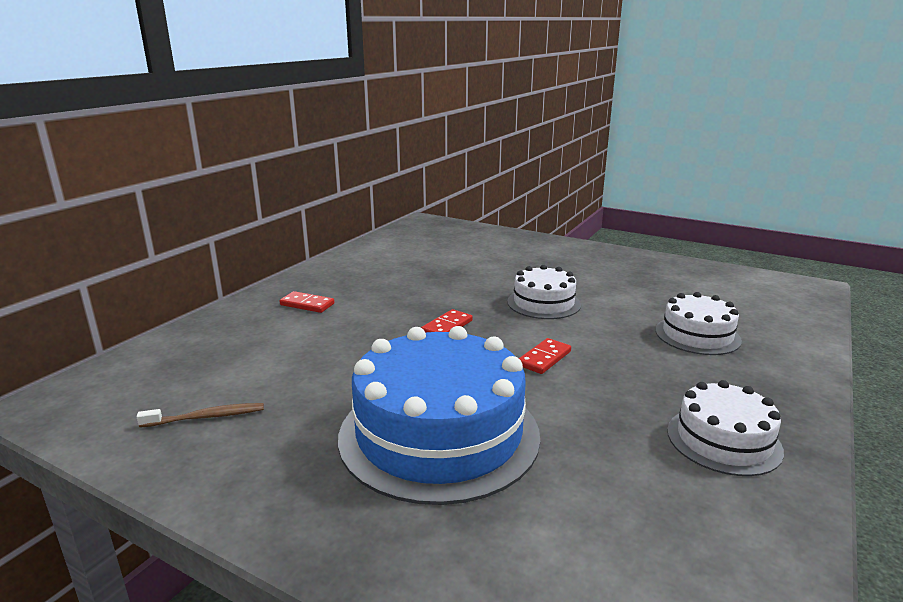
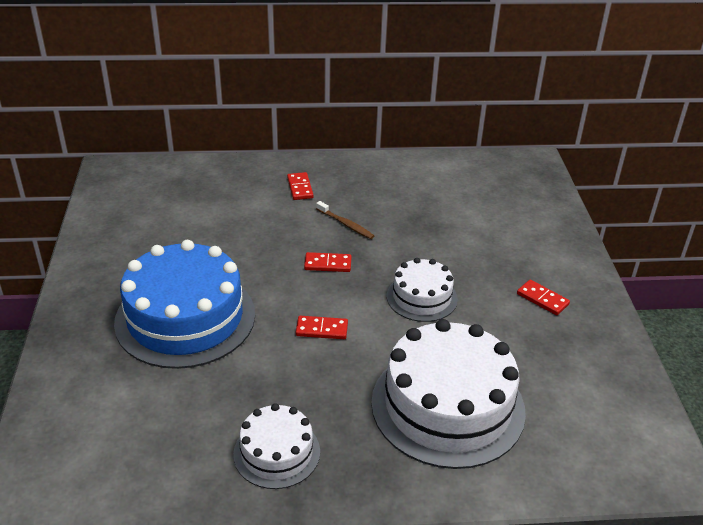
camera: 55 degrees right, 15 degrees up
brown toothbrush [137,403,264,428] -> brown toothbrush moved to [316,201,374,239]
white cake [655,292,742,355] -> white cake [371,319,526,469], size x1.88
none -> red domino [517,280,570,315]

